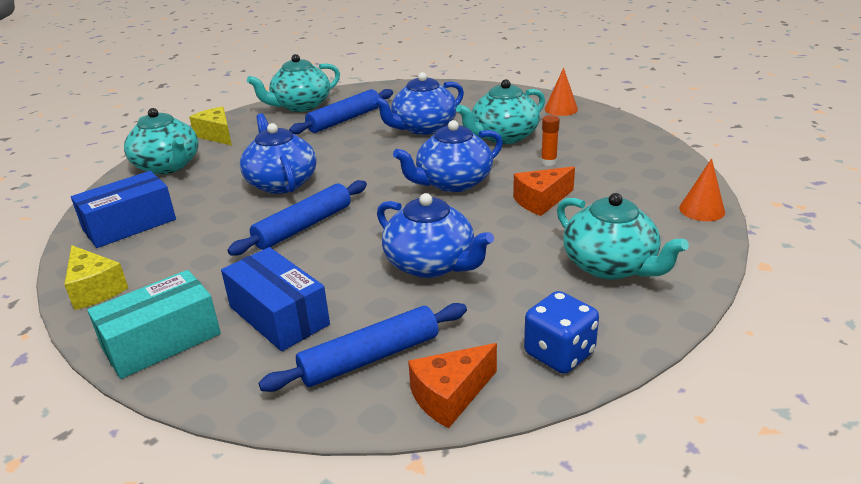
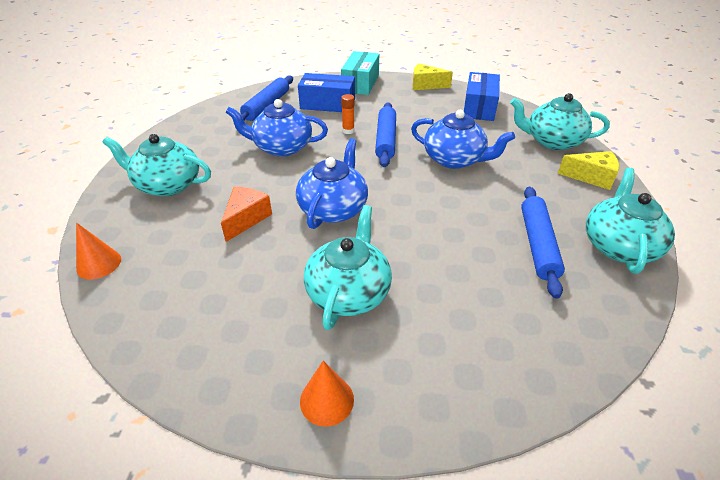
camera: 140 degrees right, 10 degrees up
blue teapot [373,72,464,135] -> none
orange cheese [408,343,497,428] -> none
blue dice [524,291,599,374] -> none
orange glue stick [541,115,560,166] -> orange glue stick moved to [341,94,355,134]

